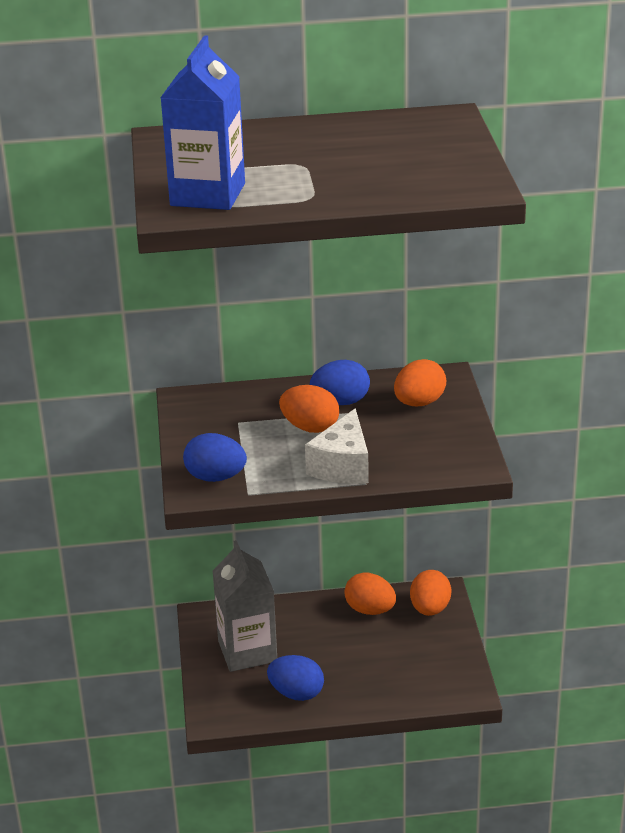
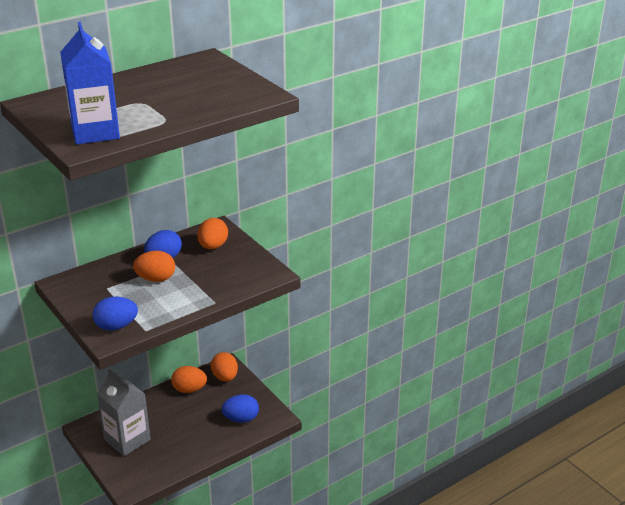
camera: 30 degrees left, 0 degrees up
blue egg [267,655,324,701] -> blue egg moved to [222,395,259,423]
white cheese [305,408,369,484] -> none

